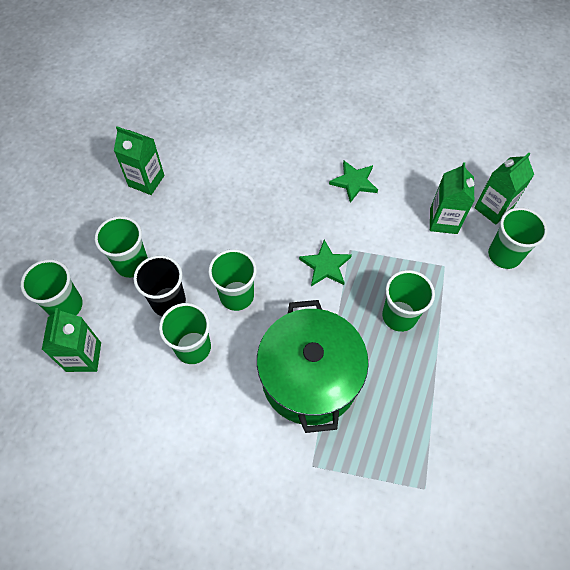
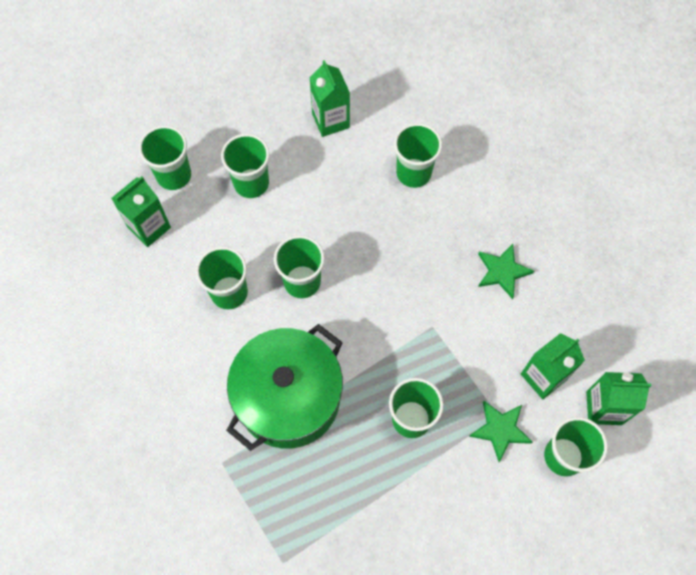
camera: 45 degrees right, 5 degrees up
black cup [133,255,186,316] -> none
green star [299,240,352,286] -> green star moved to [469,401,532,462]
none -> green cup [394,123,442,188]

